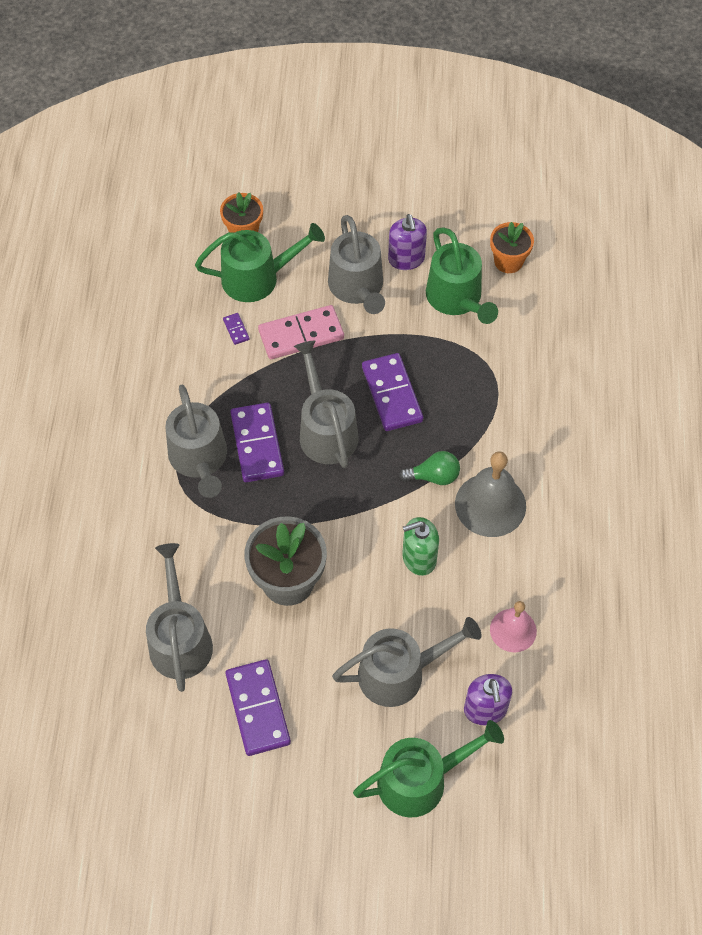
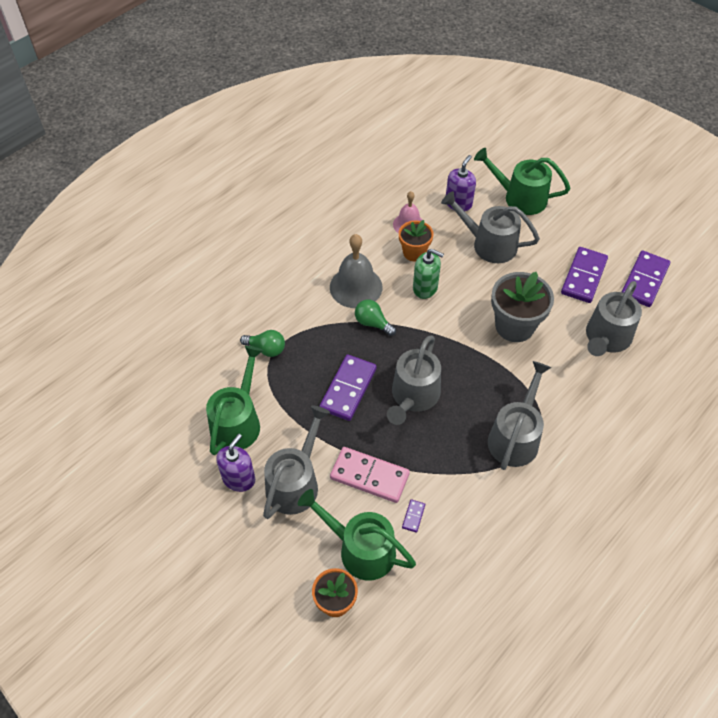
camera: 140 degrees left, 5 degrees down
purple domino [230,403,284,482] -> purple domino moved to [622,251,670,307]
orange flower pot [490,222,534,273] -> orange flower pot moved to [399,220,434,261]
none -> green light bulb [240,330,285,357]

